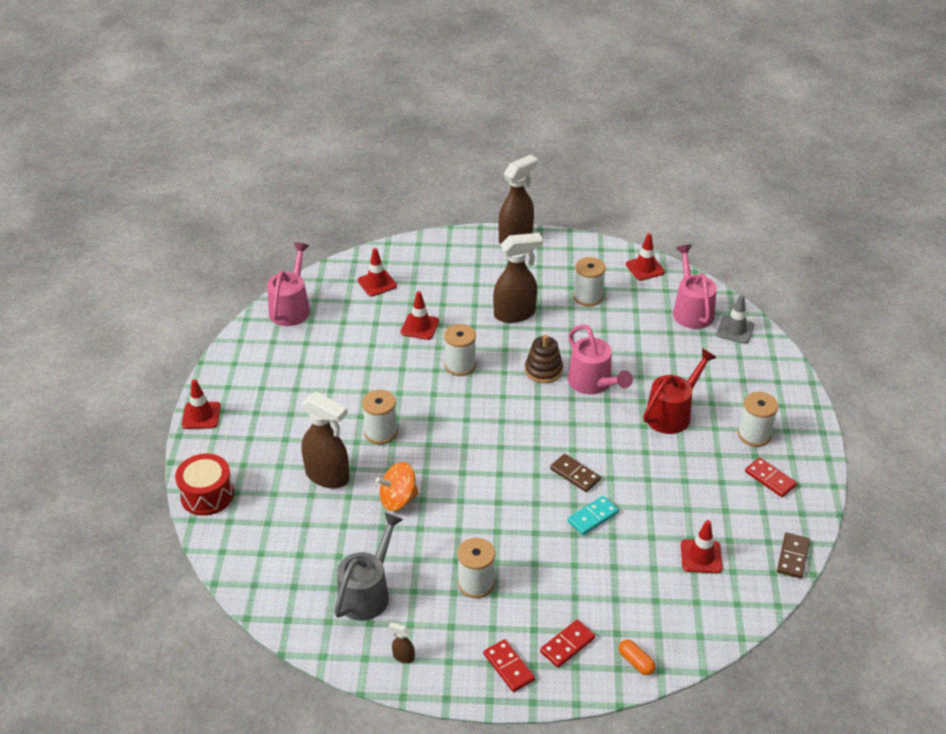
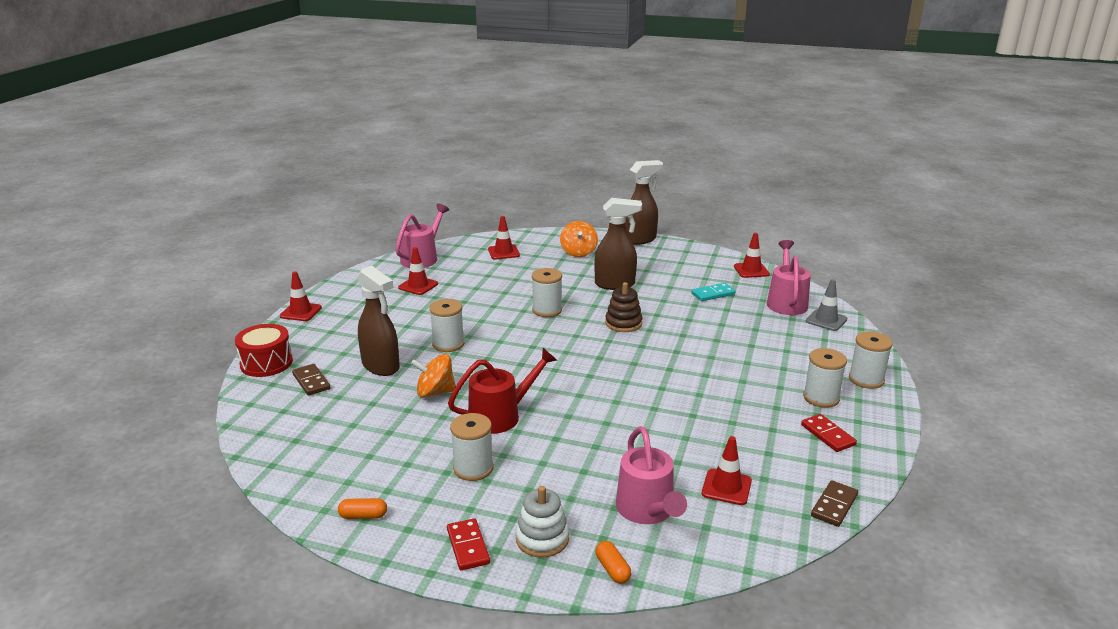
camera: 15 degrees right, 15 degrees down
grey watering can [334,513,403,621] -> none
brown spray bottle [388,622,415,663] -> orange capsule [338,498,387,519]
red traffic cone [401,291,439,340] -> red traffic cone moved to [398,247,438,295]
red domino [540,620,595,668] -> white stacking toy [515,486,569,558]
brown domino [550,454,601,492] -> brown domino moved to [292,364,331,396]
turquoise domino [567,496,619,535] -> turquoise domino moved to [692,283,736,301]
pink watering can [568,324,633,394] -> pink watering can moved to [616,426,687,524]
white spool [573,257,606,307] -> white spool moved to [849,331,893,389]
red watering can [643,349,717,434] -> red watering can moved to [448,348,557,434]
none -> orange spinning top [560,221,598,257]

